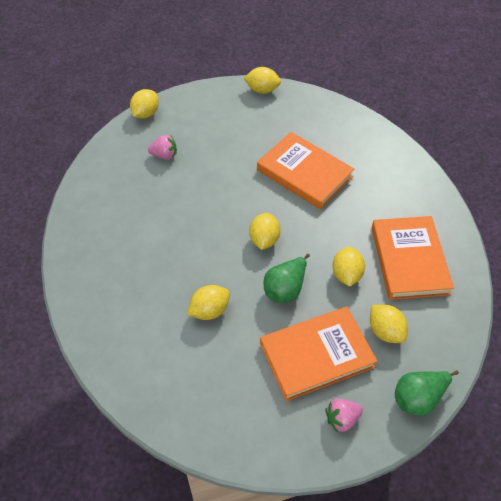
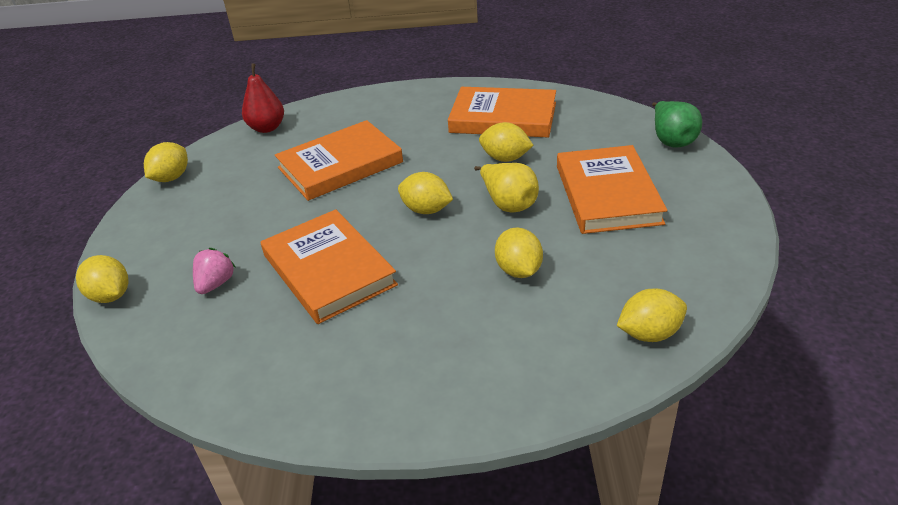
camera: 70 degrees left, 15 degrees down
green pear [263,254,310,303] -> yellow pear [474,163,539,212]
pink strawberry [325,399,363,433] -> none
yellow lemon [370,305,408,343] -> yellow lemon moved to [617,289,687,342]
none -> red pear [242,64,284,133]
none -> orange book [261,209,398,324]

